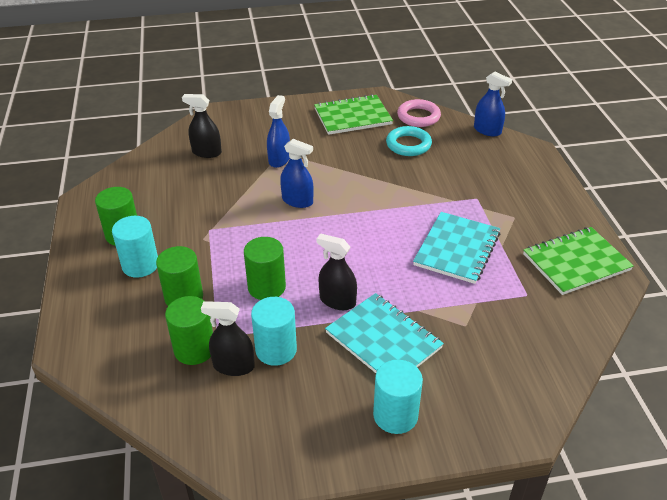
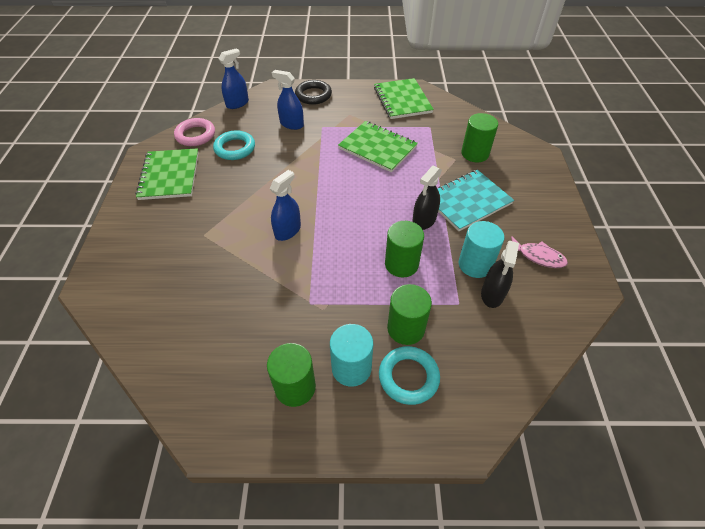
camera: 80 degrees left, 10 degrees up
green cylinder [165,296,213,365] -> green cylinder moved to [461,113,498,162]
black spray bottle [182,94,222,158] -> none
blue spray bottle [267,95,290,168] -> blue spray bottle moved to [272,70,304,130]
turquoise cylinder [373,360,423,434] -> none
turquoise notebook [413,212,500,284] -> green notebook [338,121,418,172]
none -> black ring [295,80,332,105]
none -> turquoise ring [379,346,440,405]
none -> pink fish [511,236,568,268]

